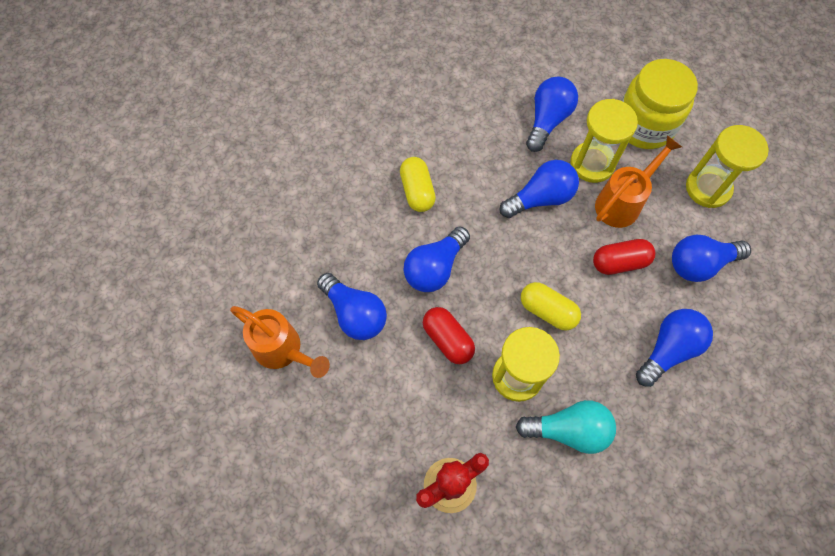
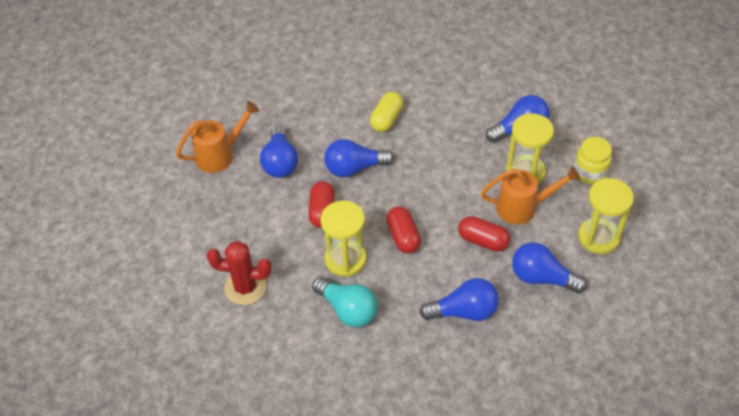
camera: 40 degrees right, 15 degrees down
orange watering can [230,306,330,378] -> orange watering can turned 105 degrees counterclockwise [176,101,260,173]
blue light bulb [500,160,579,218] -> none
yellow capsule [521,282,581,331] -> red capsule [386,206,421,254]
yellow jar [622,59,698,149] -> yellow jar [574,137,612,184], size x0.61

